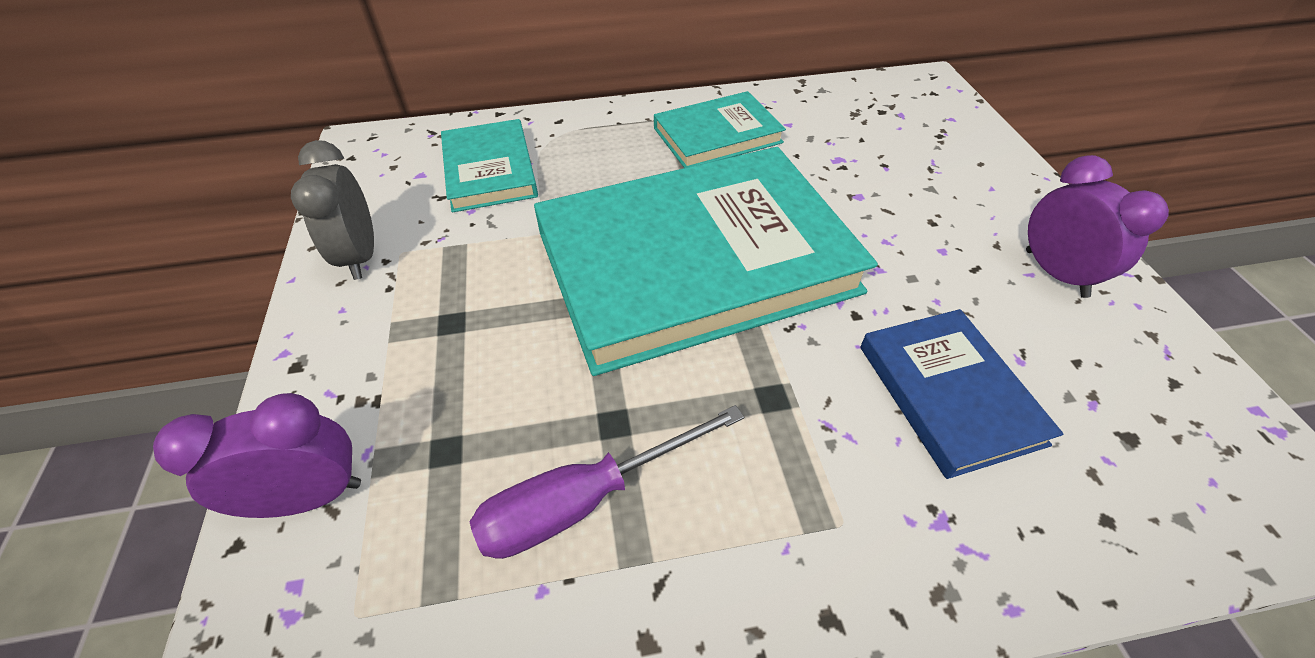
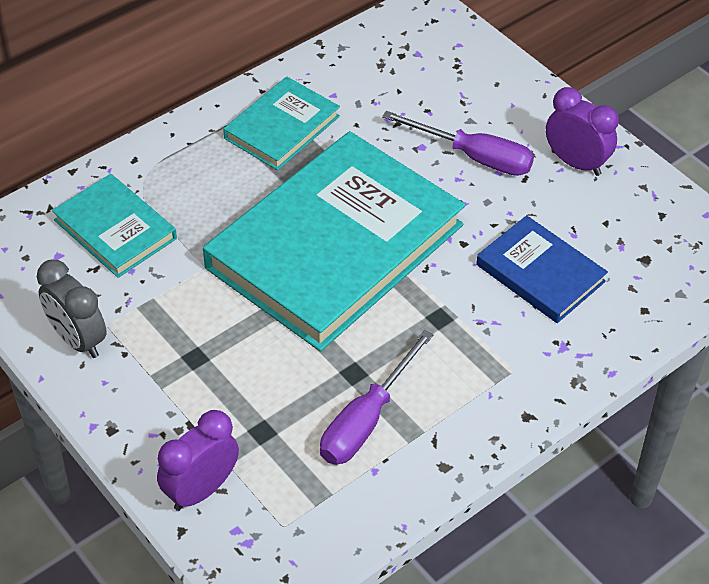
camera: 30 degrees left, 0 degrees up
none -> purple screwdriver [382,111,534,176]

